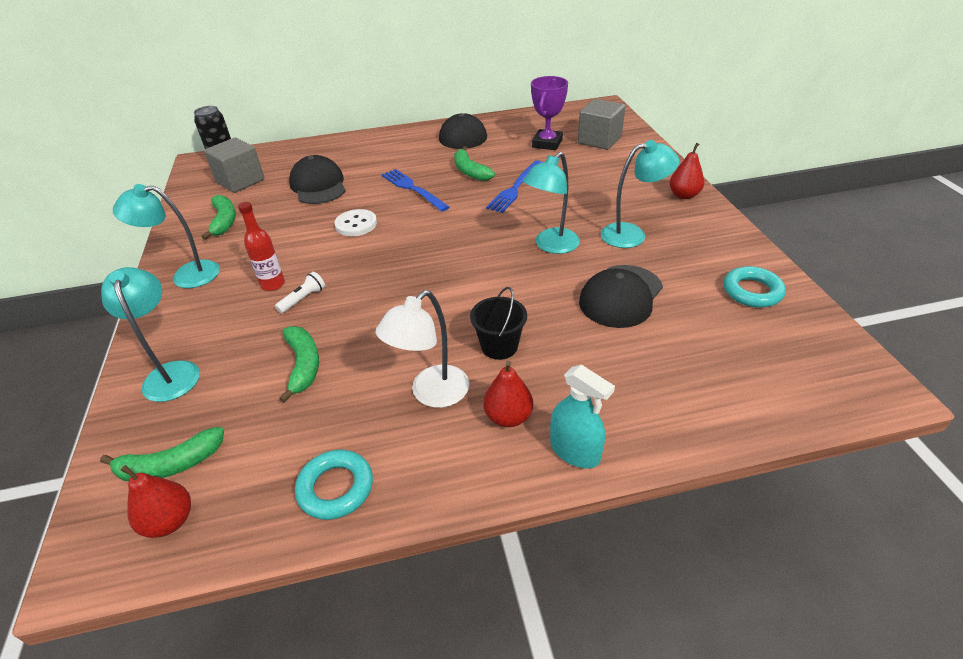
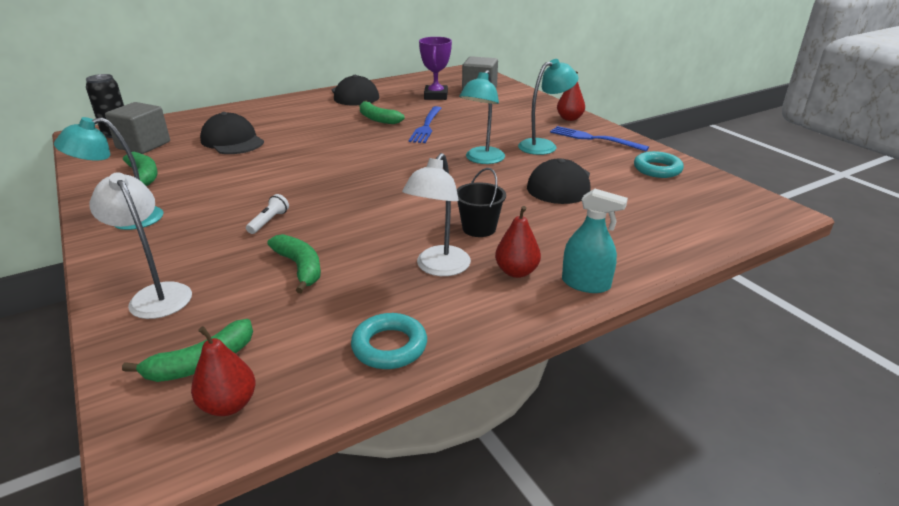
camera: 20 degrees left, 10 degrees down
turquoise lamp [101,267,200,402] -> white lamp [89,172,192,319]
red bottle [238,202,285,291] -> none
white button [334,209,377,236] -> none
blue fork [381,169,450,212] -> blue fork moved to [550,126,649,151]

